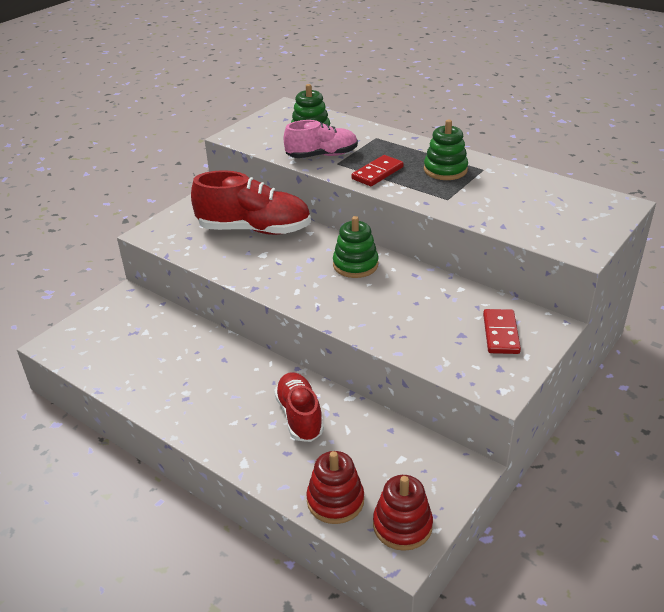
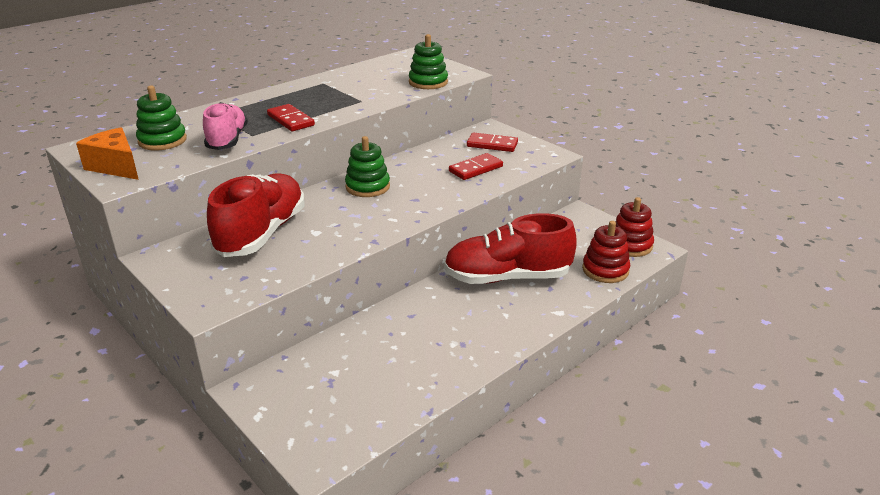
camera: 80 degrees left, 5 degrees down
red shoe [274,372,324,442] -> red shoe [444,213,577,284], size x1.55
green stacking toy [424,119,468,180] -> green stacking toy moved to [409,34,448,89]
none -> orange cheese [76,127,139,180]
none -> red domino [449,153,503,180]

